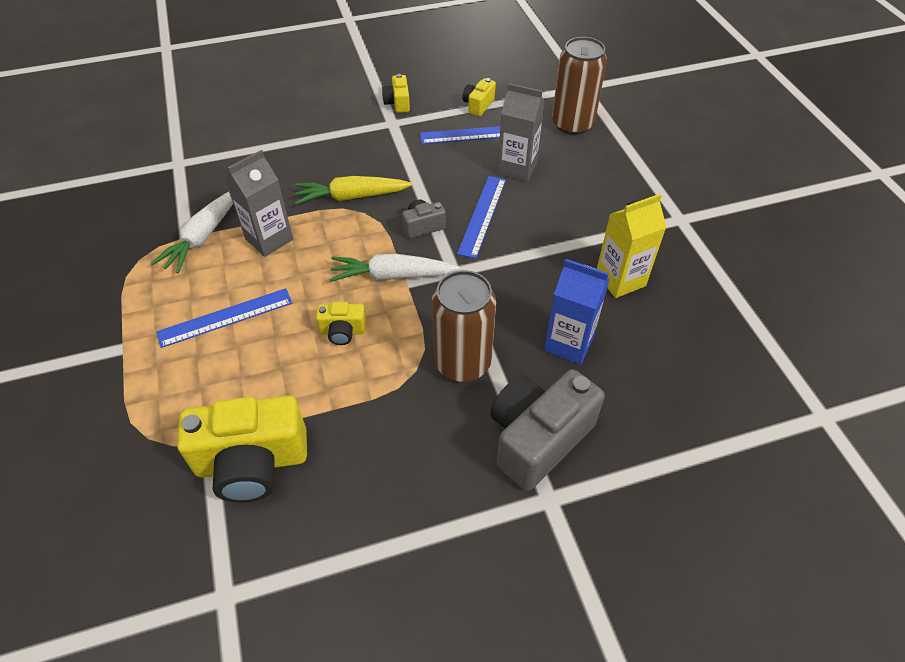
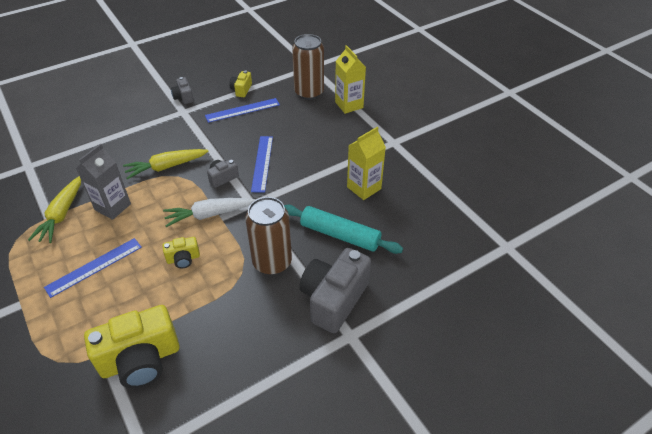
camera: 15 degrees left, 5 degrees down
white carrot [151,192,233,274] -> yellow carrot [28,176,81,243]
yellow camera [382,74,410,113] -> grey camera [171,77,194,104]
grey carton [497,83,545,182] -> none
blue carton [544,259,610,364] -> turquoise rolling pin [284,205,403,254]
none -> yellow carton [335,45,366,114]

